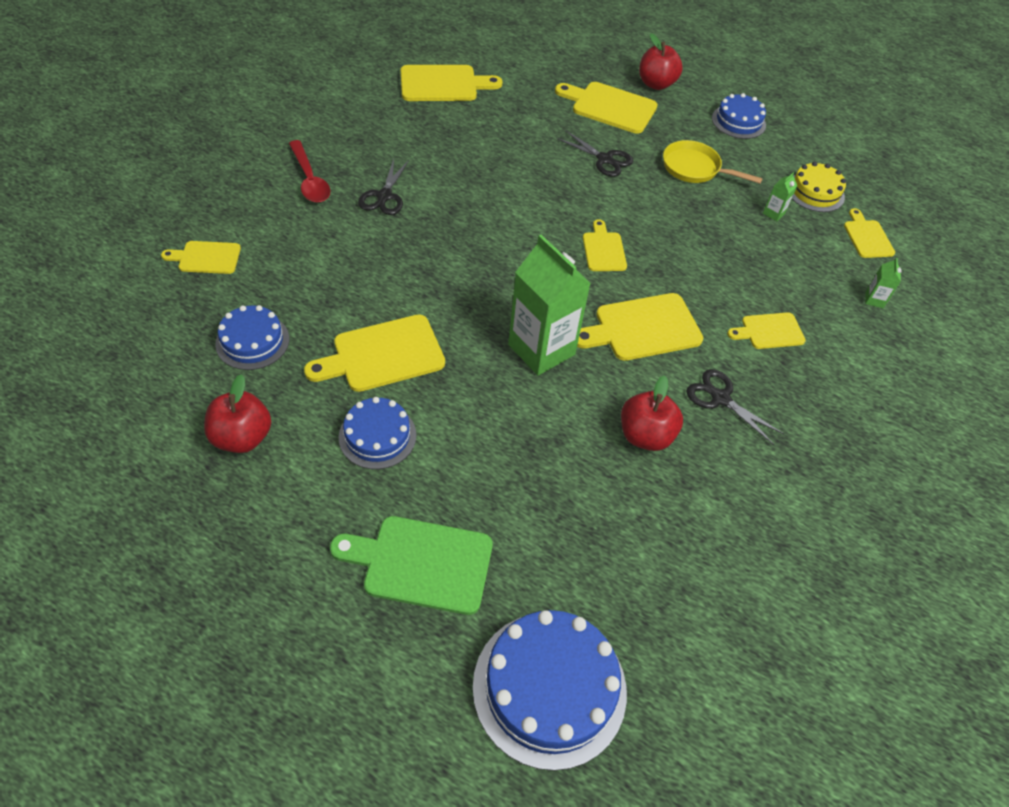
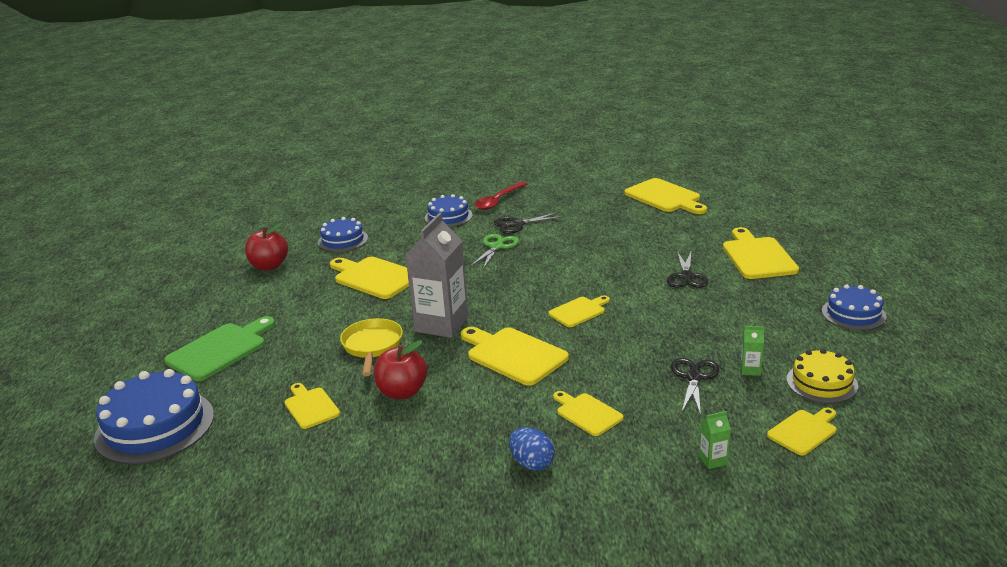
camera: 65 degrees right, 25 degrees down
yellow cutting board [161,241,241,274] -> yellow cutting board moved to [284,383,340,429]
green cutting board [330,516,493,615] -> green cutting board turned 60 degrees clockwise [164,316,275,381]
blue cake [339,397,416,469] -> blue cake moved to [425,194,473,227]
green carton [508,235,591,376] -> grey carton [406,213,468,338]
red apple [639,34,683,90] -> none
yellow pan [663,140,763,184] -> yellow pan moved to [340,318,403,376]
black scissors [686,369,784,445] -> black scissors moved to [671,358,719,416]
none -> green scissors [470,234,519,269]
none -> blue egg [509,427,555,471]

